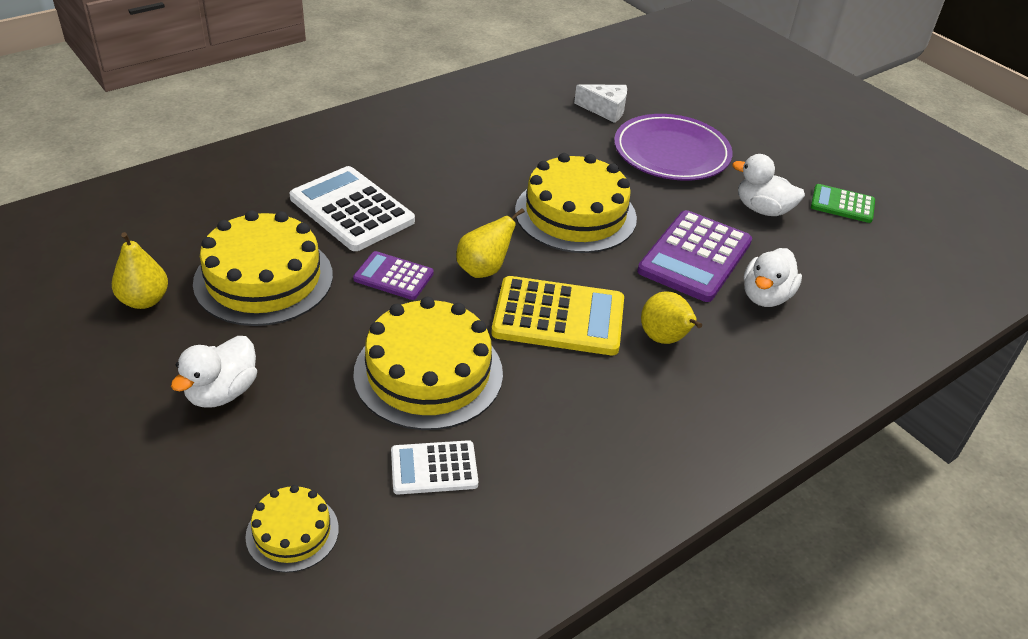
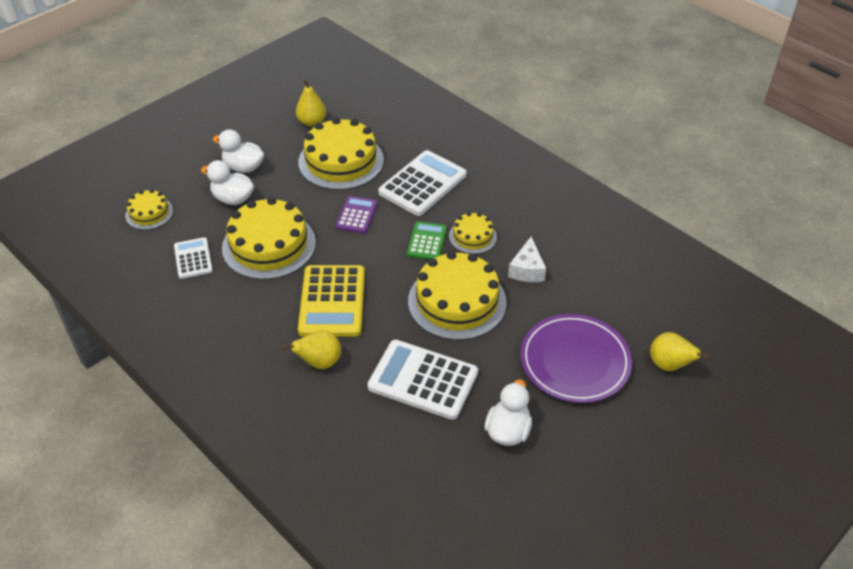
camera: 85 degrees right, 5 degrees up
yellow pear [456,208,525,278] -> yellow pear moved to [650,332,710,371]
white cheese [574,84,627,123] -> white cheese moved to [508,237,546,282]
purple calculator [637,210,752,302] -> white calculator [367,340,478,420]
white duck [744,248,802,307] -> white duck moved to [201,160,254,205]
green calculator [811,184,875,223] -> green calculator moved to [407,222,447,260]
none -> yellow cake [449,212,497,254]

